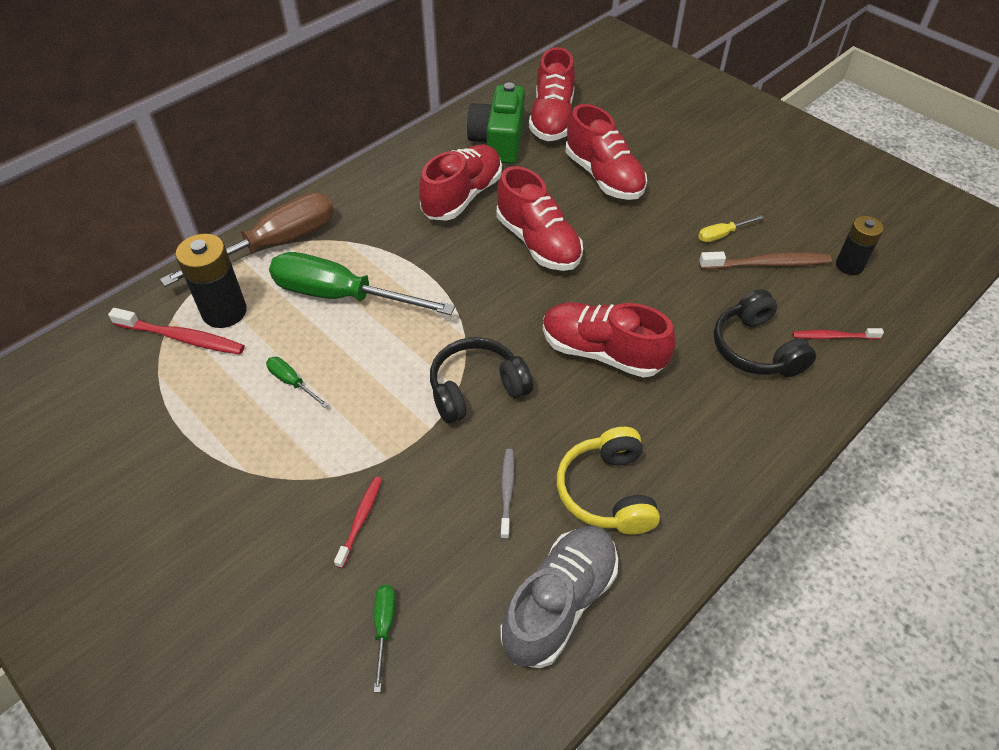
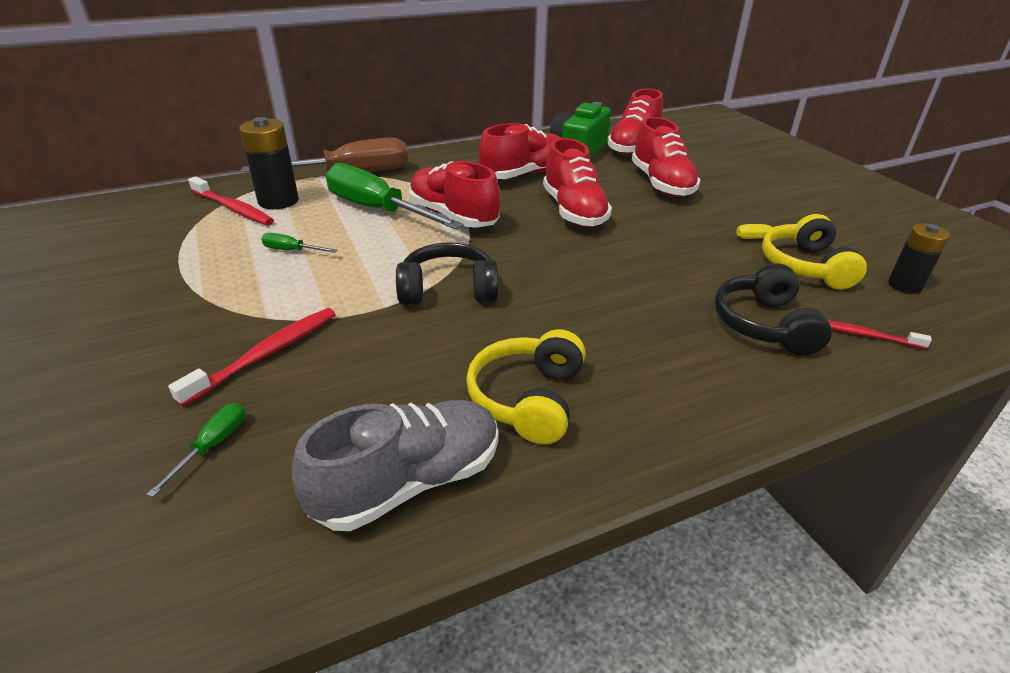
camera: 20 degrees right, 15 degrees down
green screwdriver [266,357,329,408] -> green screwdriver turned 45 degrees counterclockwise [261,233,338,253]
red toothbrush [334,476,382,568] -> red toothbrush [168,308,336,407], size x1.63
grey toothbrush [500,449,514,539] -> none
red shoe [543,302,676,378] -> red shoe moved to [409,161,500,228]
brown toothbrush [699,251,832,270] -> yellow headphones [762,214,867,290]

